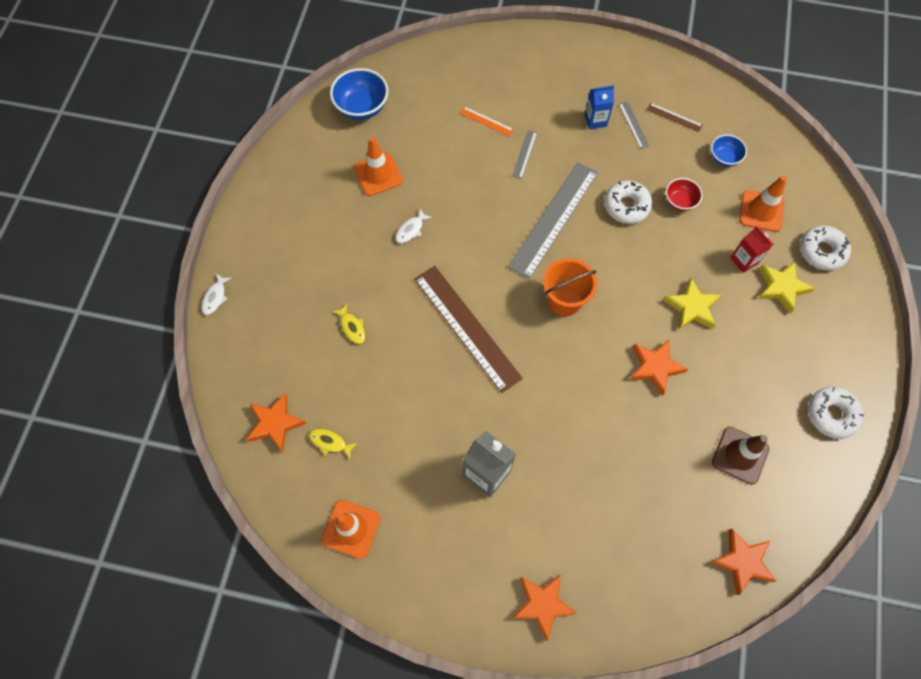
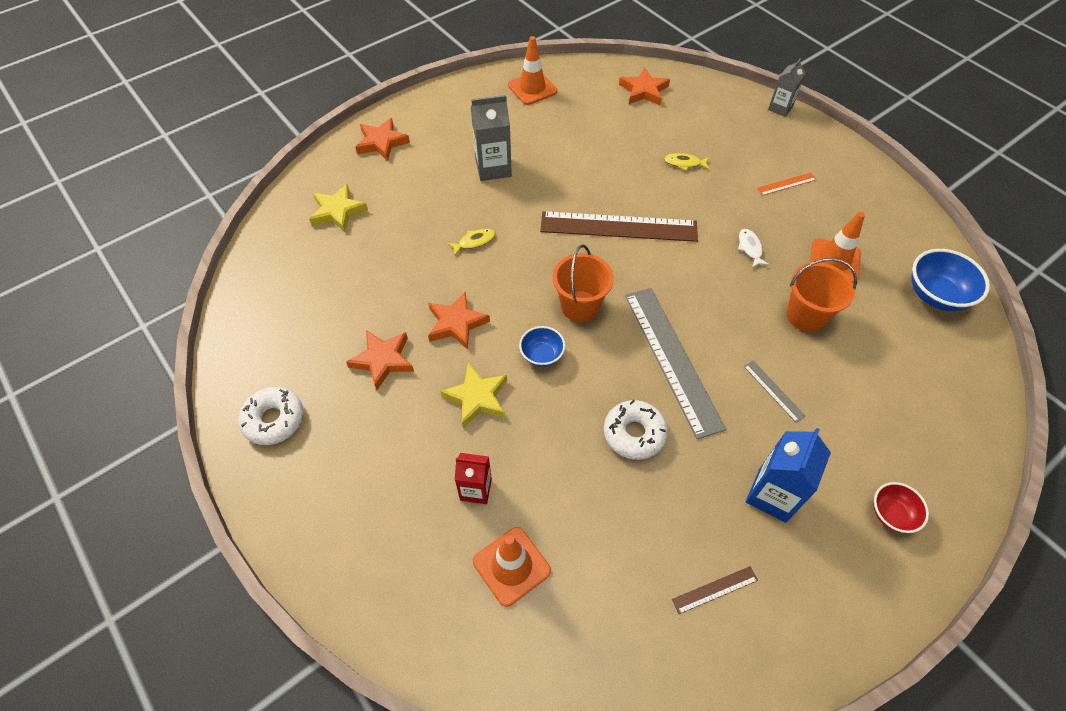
camera: 130 degrees right, 10 degrees down
white fish [201,273,232,315] -> grey carton [768,58,806,117]
yellow fish [309,429,357,459] -> yellow fish moved to [447,229,495,255]
orange ruler [460,106,514,136] -> orange ruler moved to [756,173,817,196]
blue carton [585,85,614,129] -> blue carton [746,428,831,523], size x1.55
grey ruler [619,101,649,149] -> none
red bowl [665,178,703,211] -> red bowl moved to [874,482,929,533]
orange star [710,529,776,595] -> orange star moved to [346,330,414,390]
blue bowl [711,134,747,167] -> blue bowl moved to [519,326,565,367]
brown traffic cone [712,427,769,485] -> none
yellow star [758,261,815,314] -> yellow star moved to [309,184,368,232]
white donut [800,226,851,270] -> none
none -> orange bucket [787,258,857,332]

